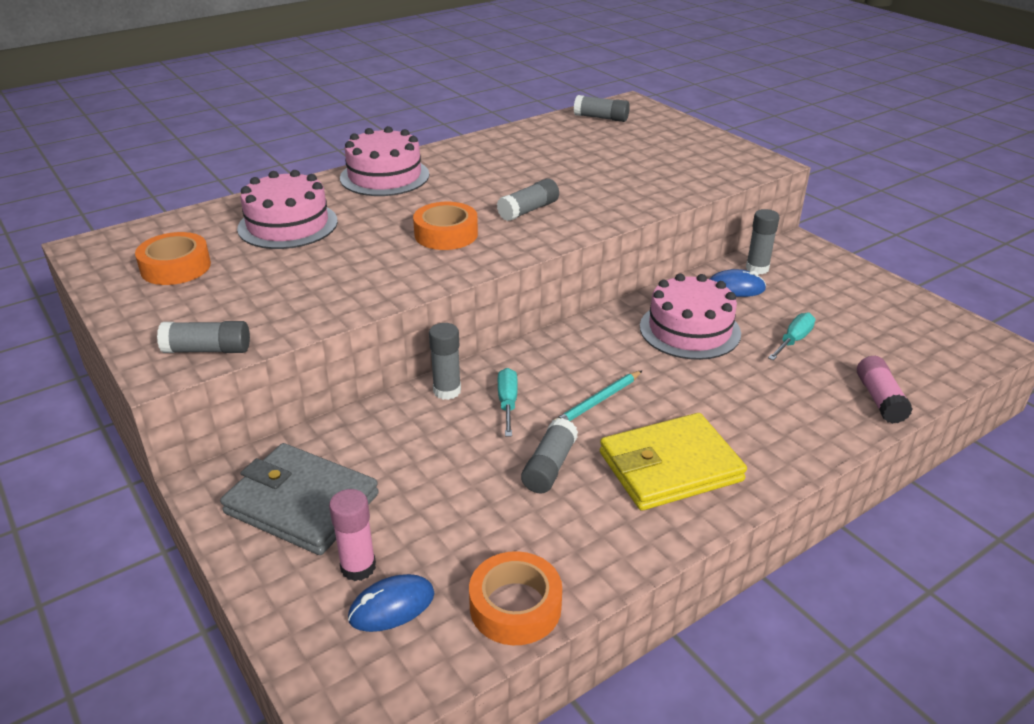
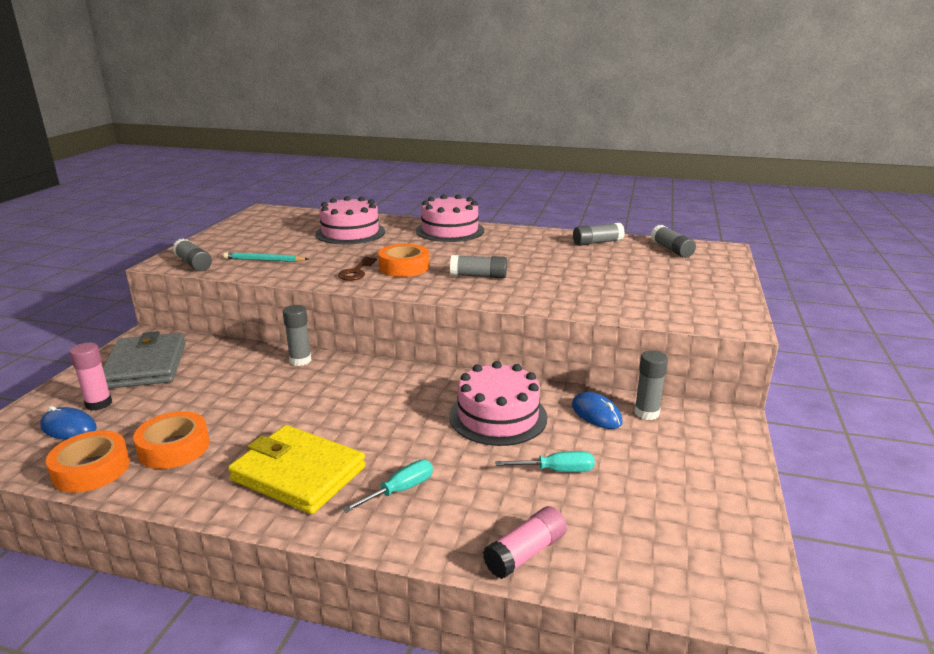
camera: 50 degrees right, 10 degrees down
orange tape [135,232,211,285] -> orange tape moved to [133,411,209,469]
turquoise screwdriver [498,368,518,436] -> turquoise screwdriver moved to [342,460,433,513]
grey glue stick [521,418,578,493] -> grey glue stick moved to [573,223,625,246]
turquoise pencil [554,370,642,421] -> turquoise pencil moved to [223,252,309,262]
none -> brown key [338,257,377,281]

